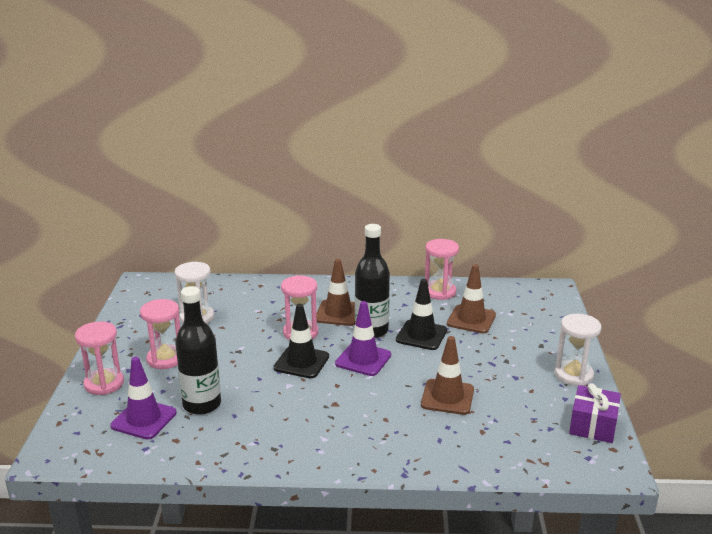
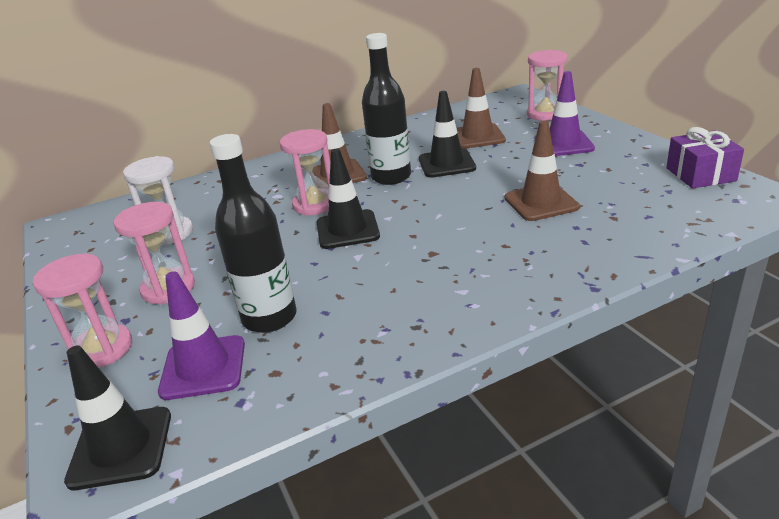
camera: 25 degrees left, 5 degrees up
purple traffic cone [335,301,391,376] -> purple traffic cone moved to [534,71,595,156]
pink hourglass [425,239,459,300] -> pink hourglass moved to [527,50,567,121]
white hourglass [555,314,602,386] -> none
none -> black traffic cone [64,346,171,490]

